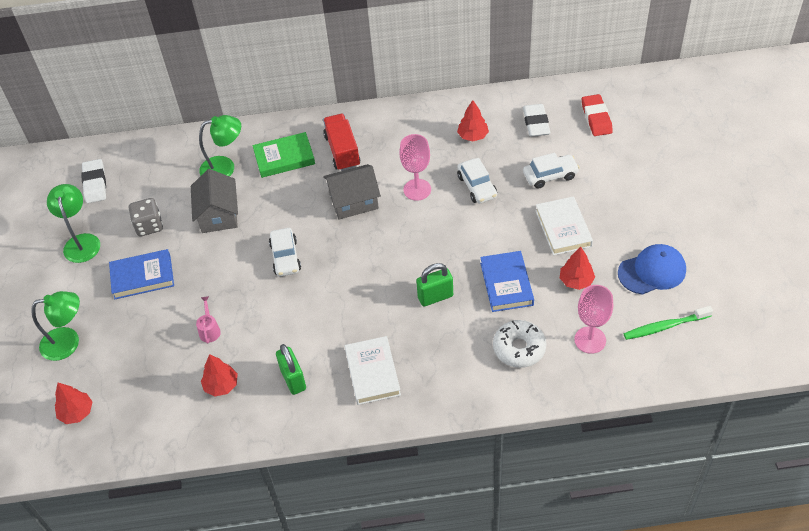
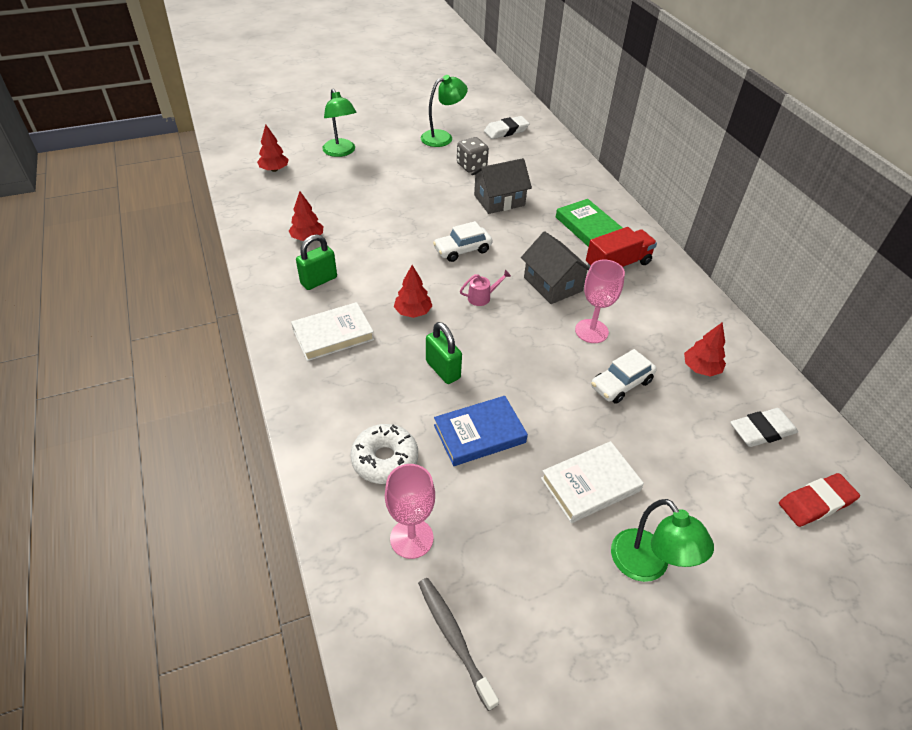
camera: 70 degrees right, 5 degrees down
blue book [109,249,174,299] -> none
pink watering can [196,296,221,344] -> pink watering can moved to [460,270,511,306]
green lamp [199,115,241,177] -> green lamp moved to [611,499,714,582]
white car [523,153,580,189] -> none
red tree [560,247,595,290] -> red tree moved to [394,265,432,318]
blue cap [618,244,686,295] -> none
green toothbrush [623,306,713,340] -> grey toothbrush [418,578,499,711]

